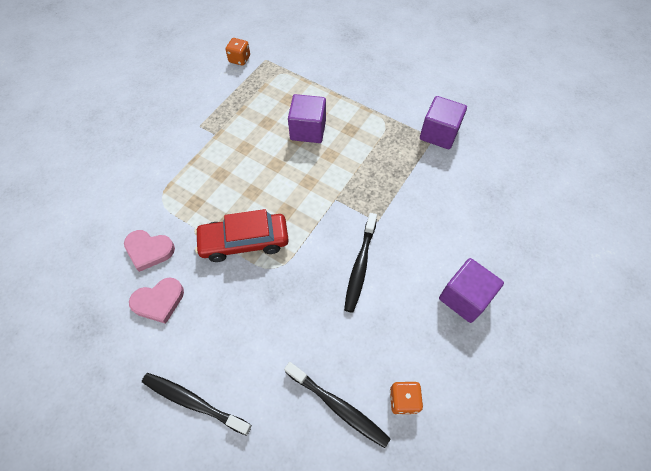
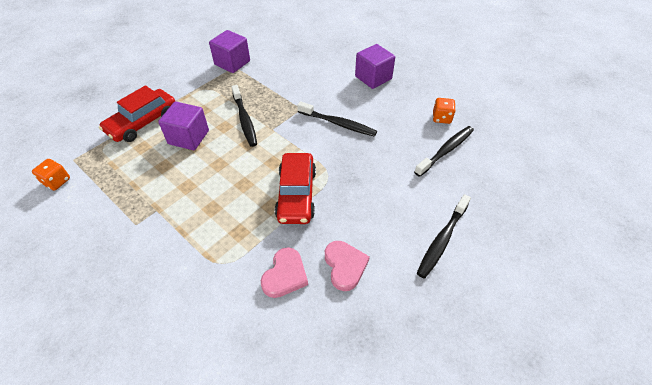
camera: 80 degrees left, 10 degrees down
none -> red car [99,85,176,142]
none -> black toothbrush [231,85,257,147]

